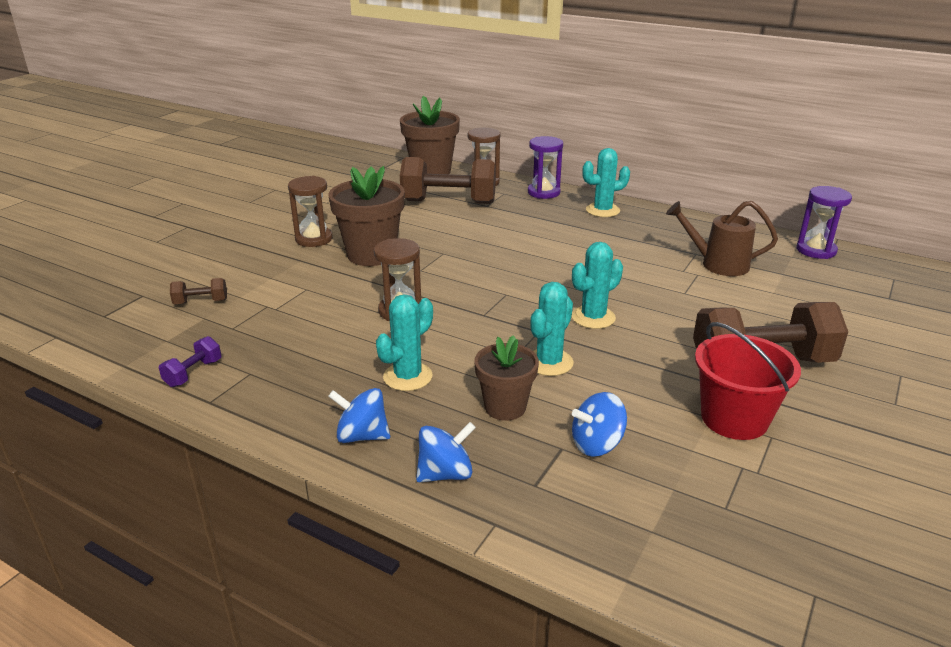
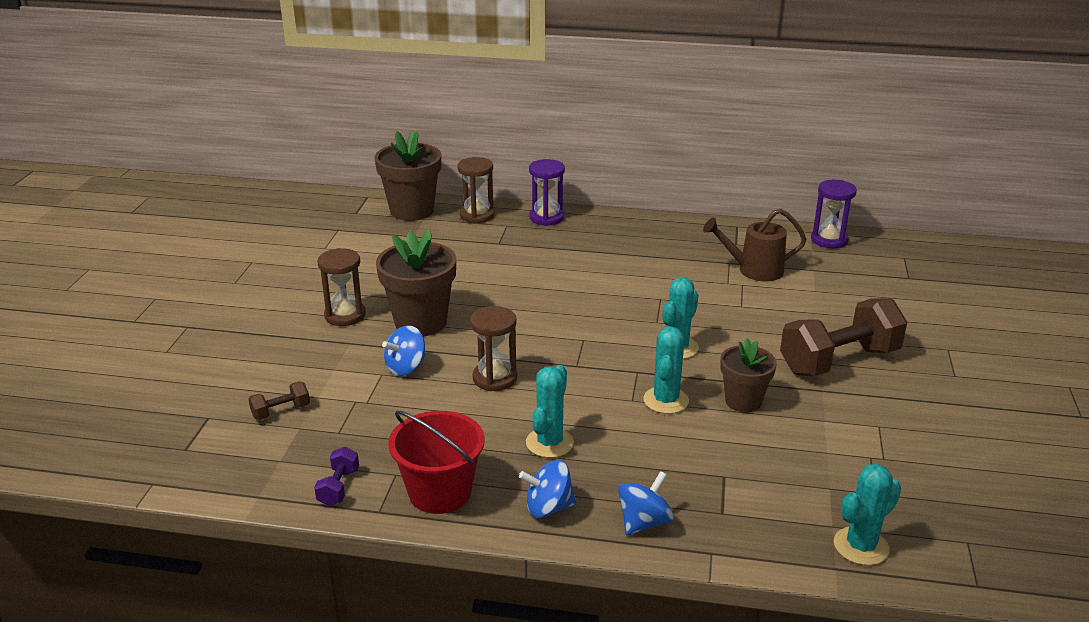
camera: 20 degrees left, 0 degrees up
brown dumbbell [400,157,496,204] -> none
brown flower pot [474,335,539,421] -> brown flower pot moved to [720,338,777,413]
blue spinning top [572,392,627,457] -> blue spinning top moved to [382,325,425,376]
turquoise cactus [582,148,630,217] -> turquoise cactus moved to [834,464,901,565]
red bucket [695,322,801,440] -> red bucket moved to [388,411,485,514]

